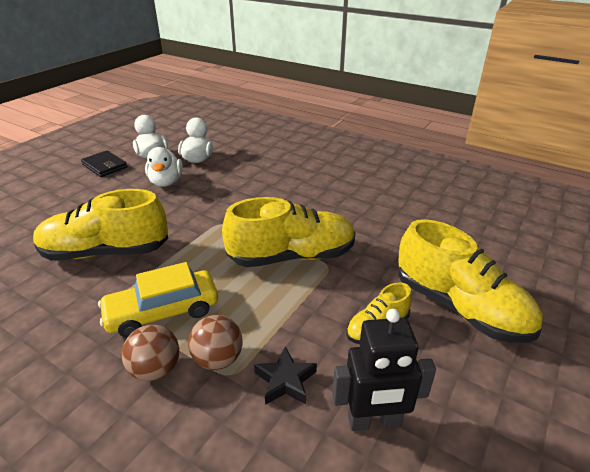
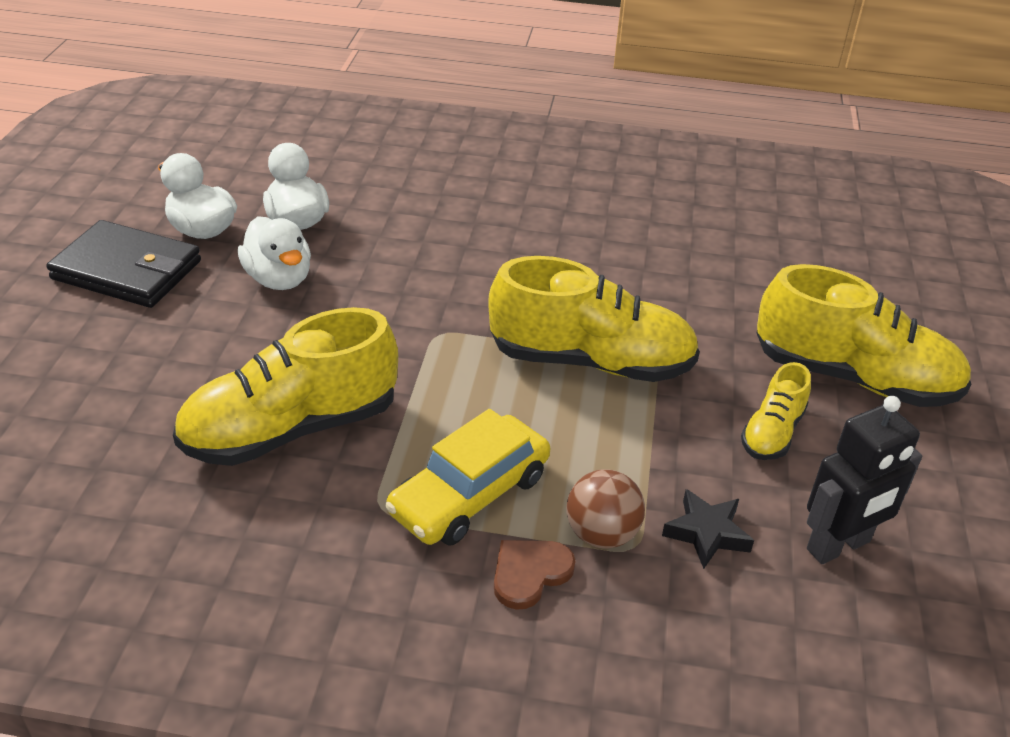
camera: 25 degrees left, 5 degrees up
black wallet [81,150,127,177] -> black wallet [46,220,201,308], size x1.52
brown ball [122,324,179,381] -> brown heart [494,540,576,610]
yellow shoe [222,197,356,267] -> yellow shoe turned 45 degrees clockwise [488,256,700,382]

